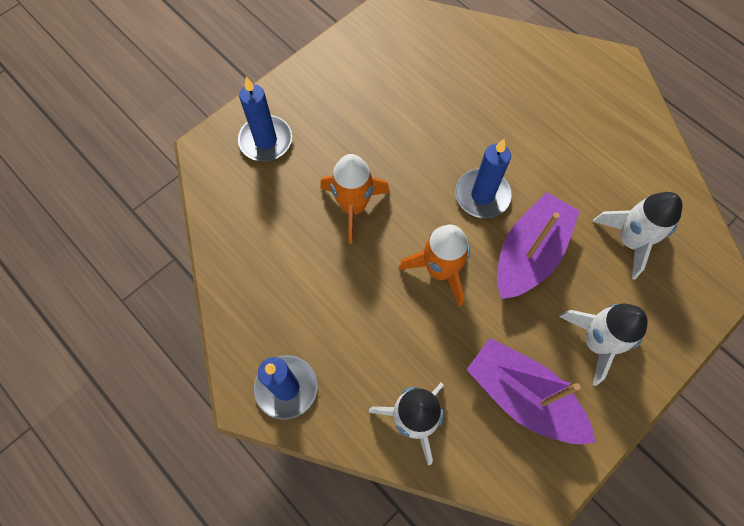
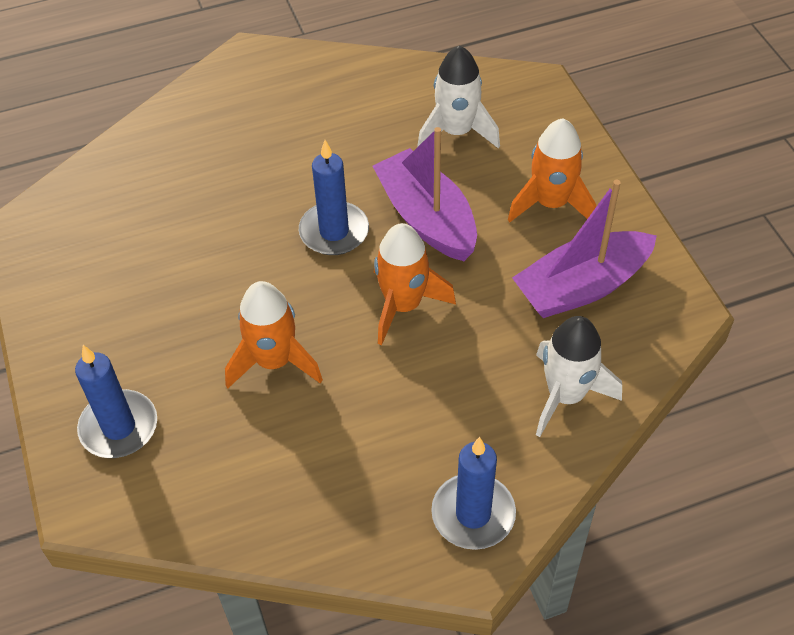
camera: 65 degrees left, 15 degrees down
white rocket [559,304,647,386] -> orange rocket [508,119,596,222]

